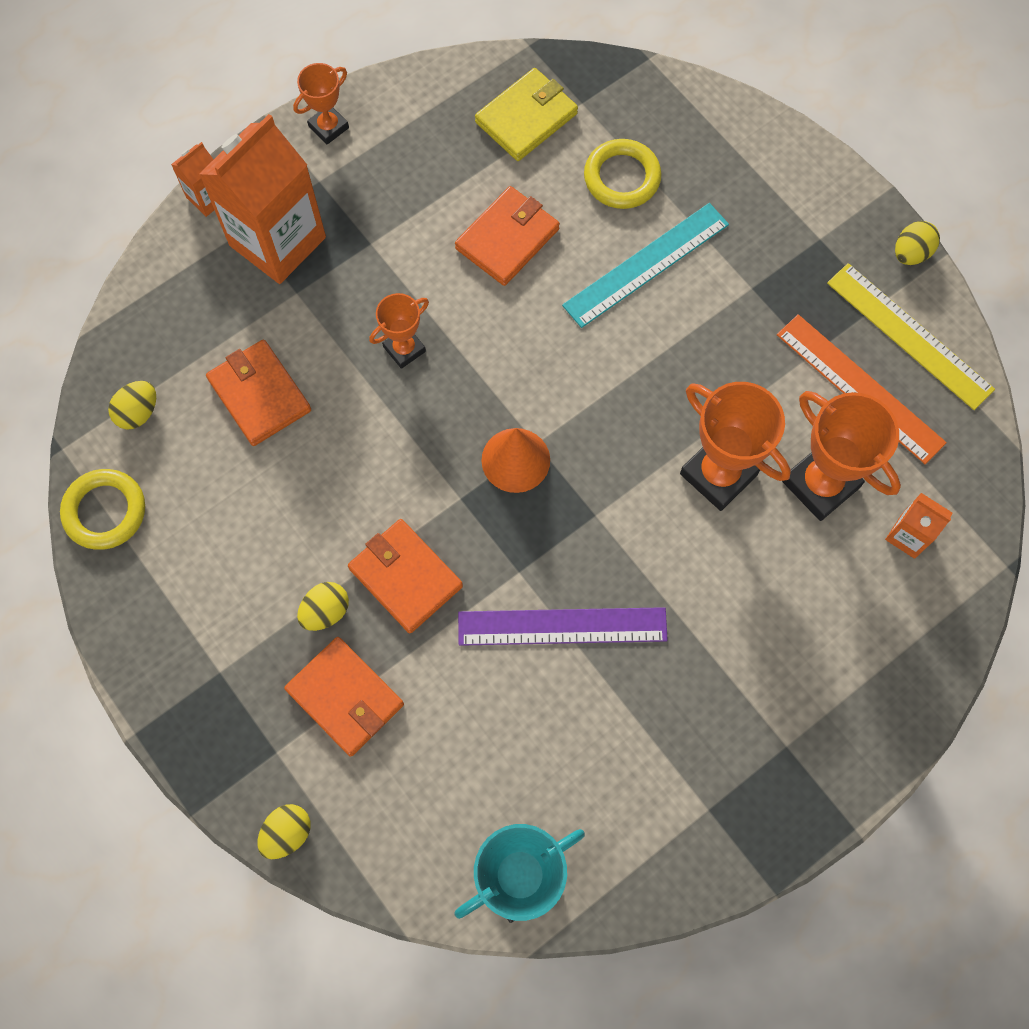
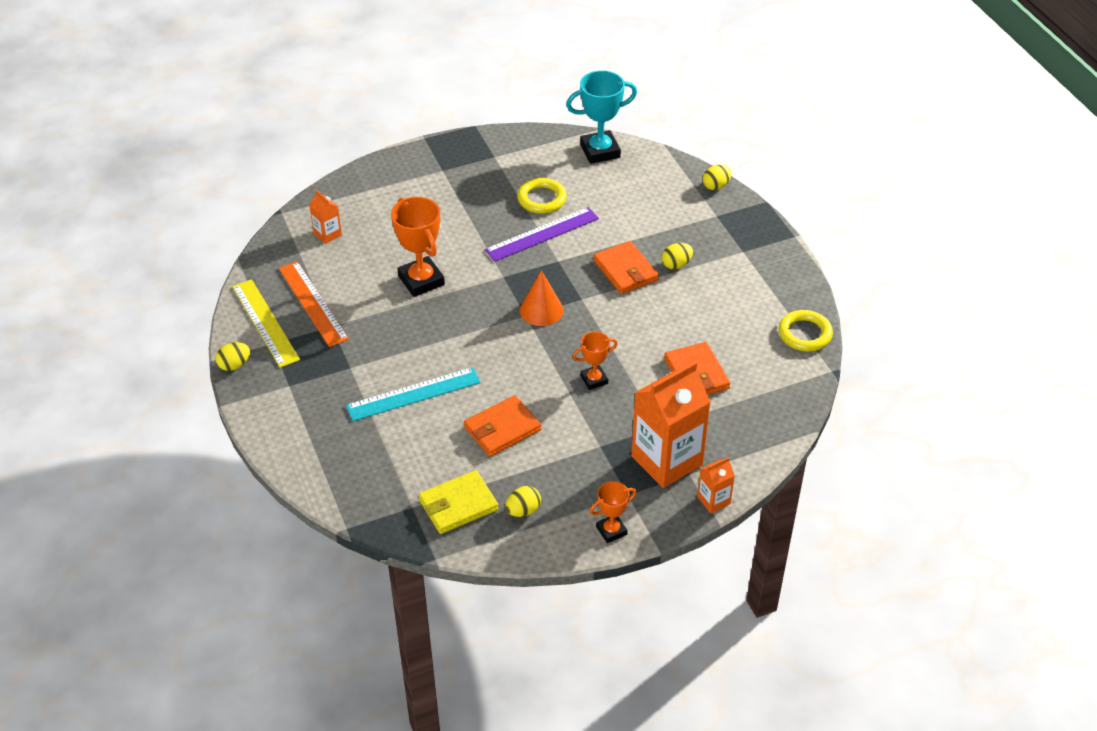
camera: 165 degrees left, 25 degrees down
yellow egg [108,381,156,429] -> yellow egg moved to [505,486,541,517]
orange wallet [284,637,404,757] -> none
purple ruler [458,607,668,646] -> purple ruler turned 45 degrees counterclockwise [485,207,599,262]
yellow ring [584,139,662,209] -> yellow ring moved to [517,178,567,214]
orange trophy [782,391,901,521] -> none

